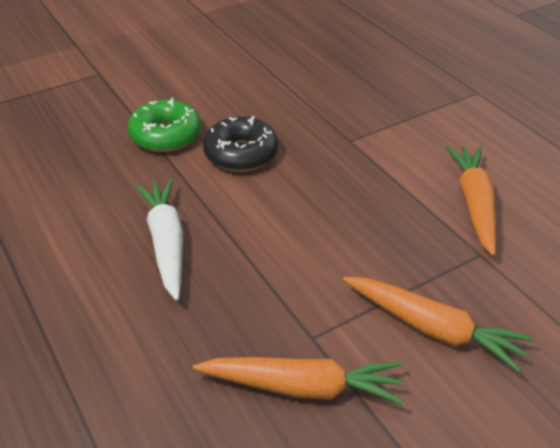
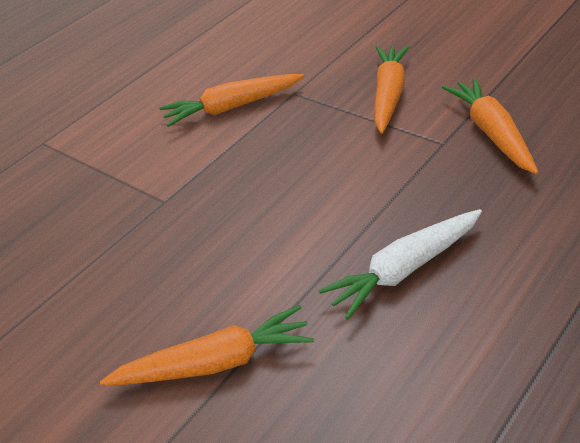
camera: 105 degrees left, 0 degrees up
green donut [127,98,201,152] -> orange carrot [100,305,314,386]
black donut [203,116,278,172] -> none

